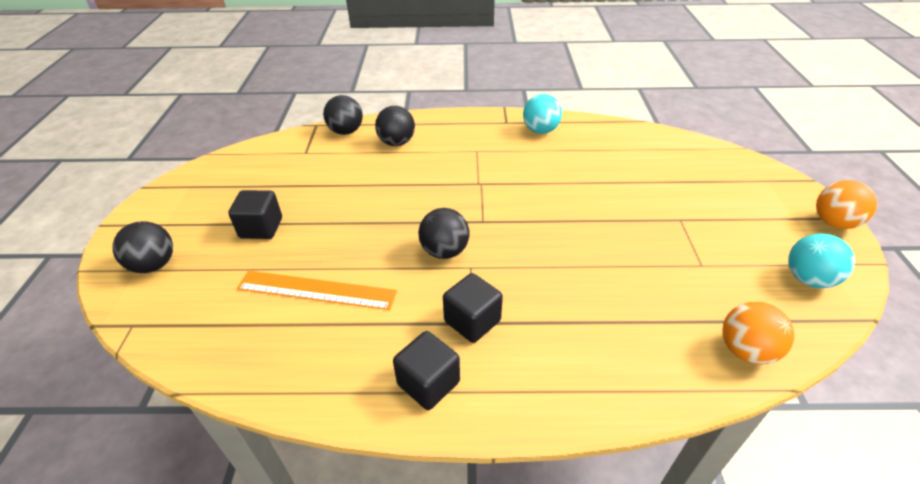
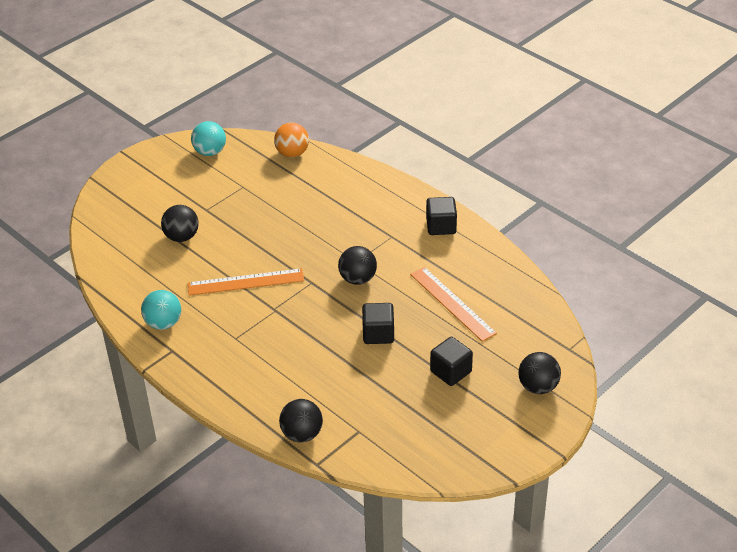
camera: 135 degrees left, 0 degrees up
black ball [375,106,415,146] -> black ball moved to [161,205,199,242]
black cube [443,273,503,343] -> black cube moved to [362,303,394,344]
orange ball [816,180,877,229] -> none
none -> orange ruler [188,268,304,296]

